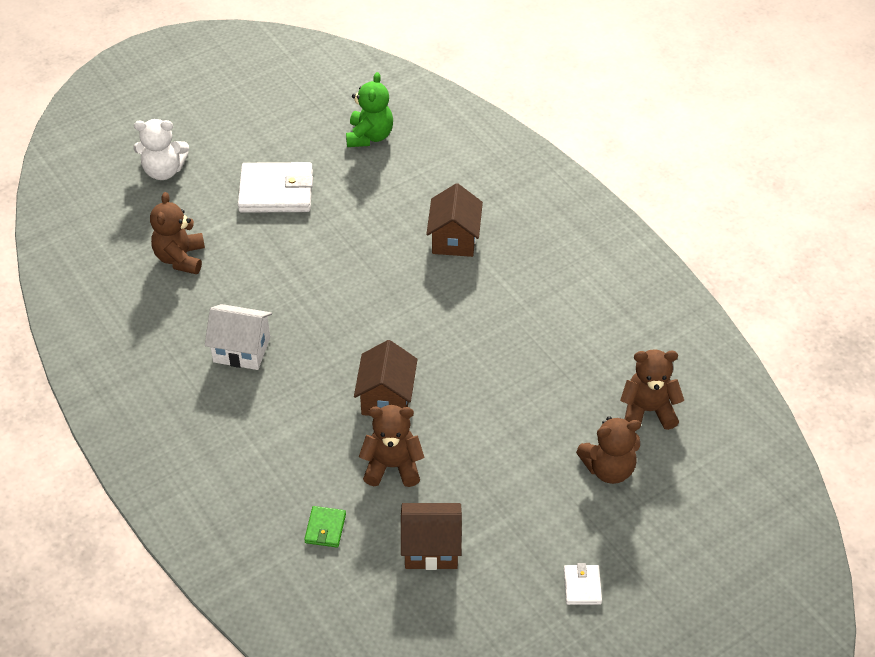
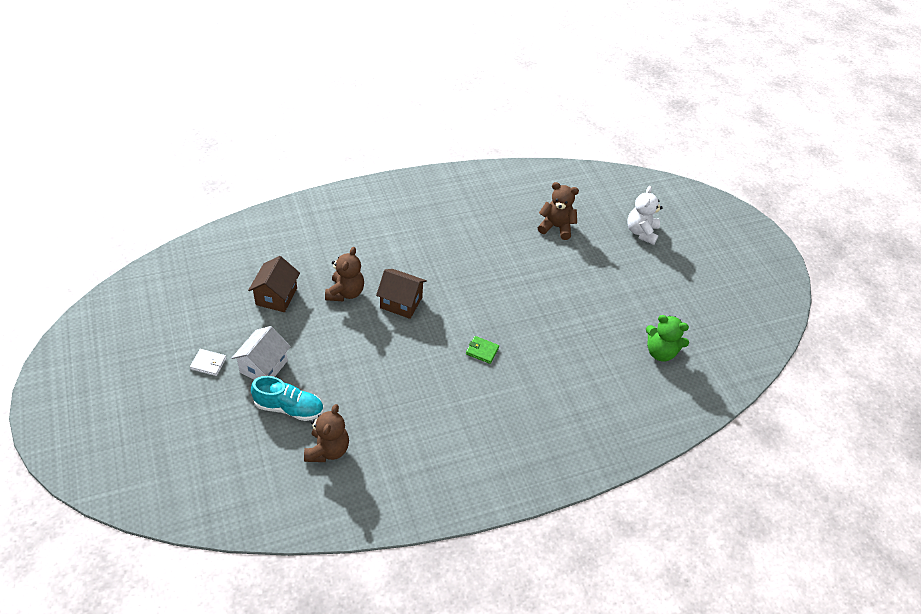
camera: 100 degrees right, 0 degrees up
white house [205,304,272,370] -> white house moved to [232,326,291,380]
white wallet [238,162,313,213] -> none
green wallet [304,506,346,547] -> green wallet moved to [466,336,499,364]
brown house [426,183,483,257] -> none
brown teddy bear [576,416,641,484] -> turquoise shoe [251,376,323,421]

